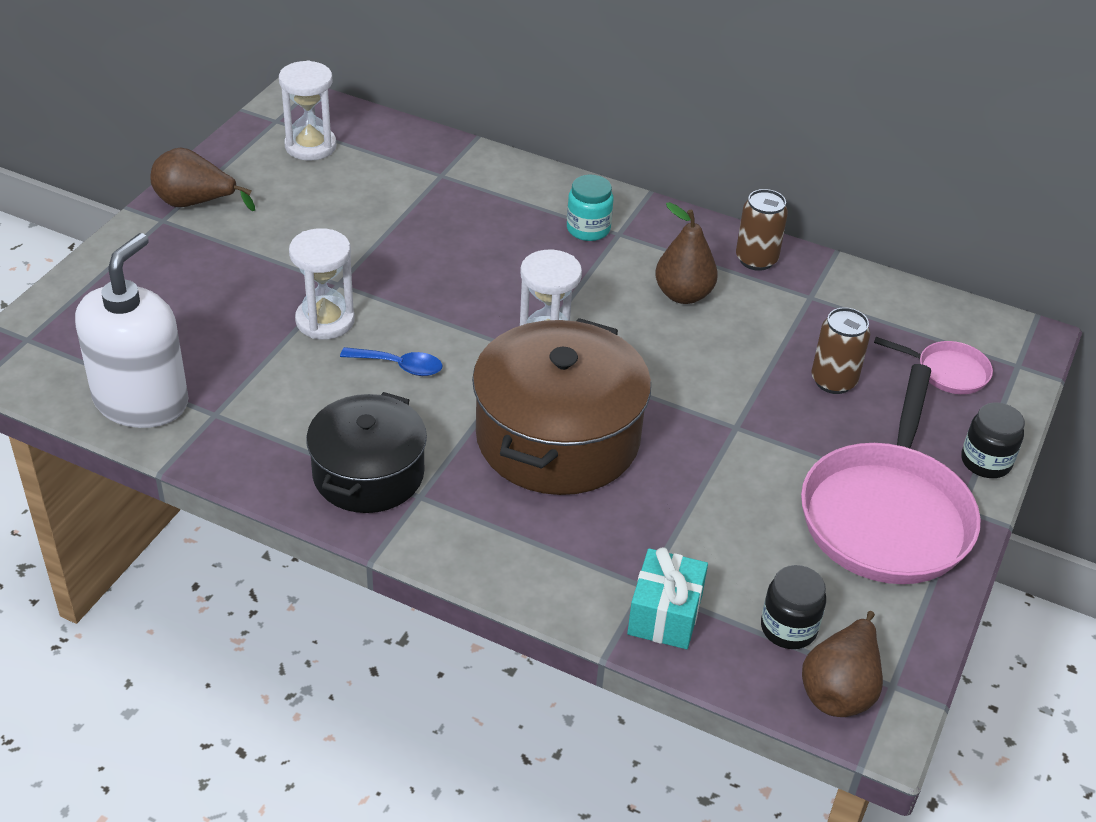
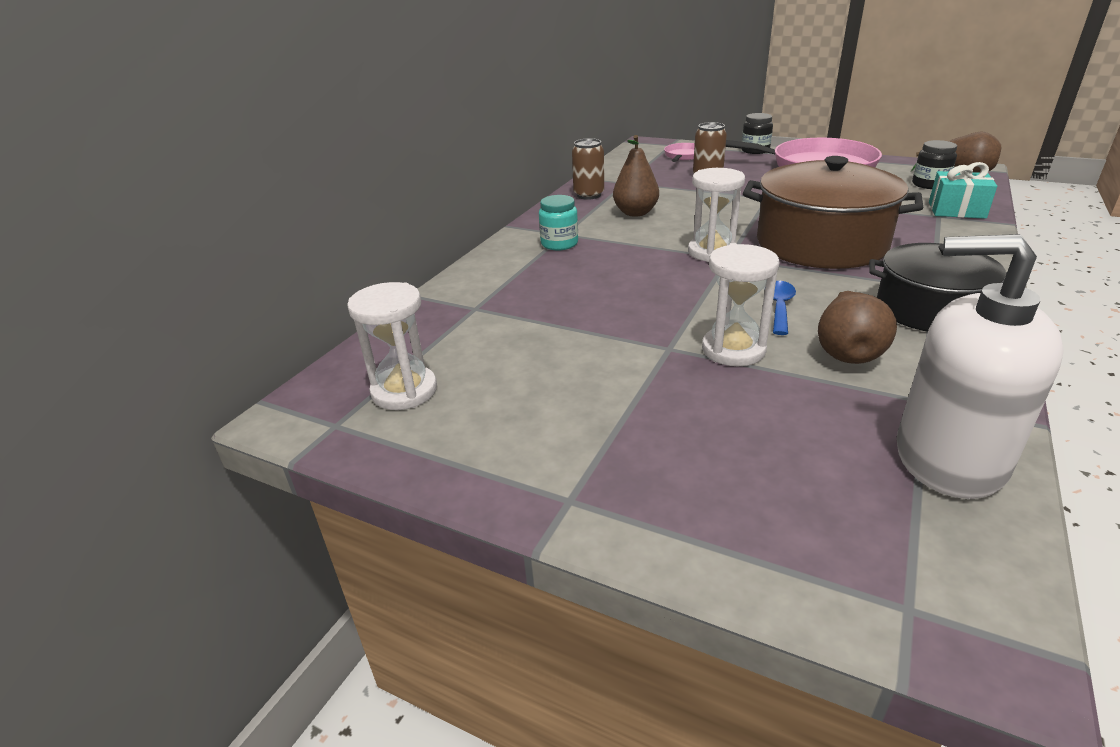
camera: 85 degrees left, 10 degrees down
brown pear [150,148,255,211] -> brown pear moved to [818,291,897,364]

